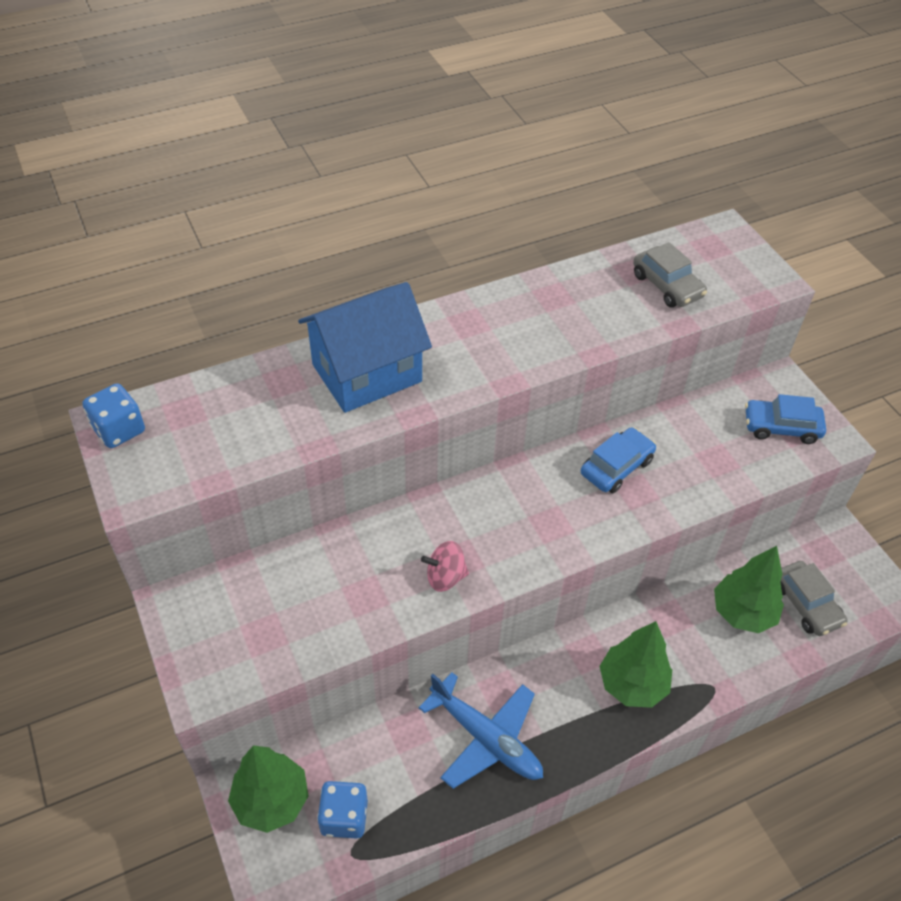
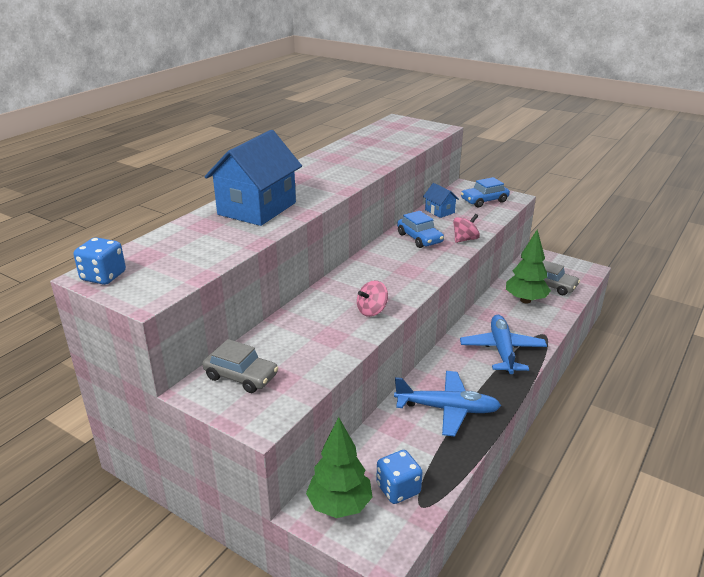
camera: 30 degrees left, 20 degrees down
blue car [581,427,656,493] -> blue car turned 135 degrees clockwise [397,211,444,248]
green tree [599,621,672,708] -> blue plane [460,315,547,374]
grey car [633,242,707,308] -> grey car moved to [203,339,278,393]
none -> blue house [423,183,459,218]
none -> pink spinning top [453,214,480,243]

